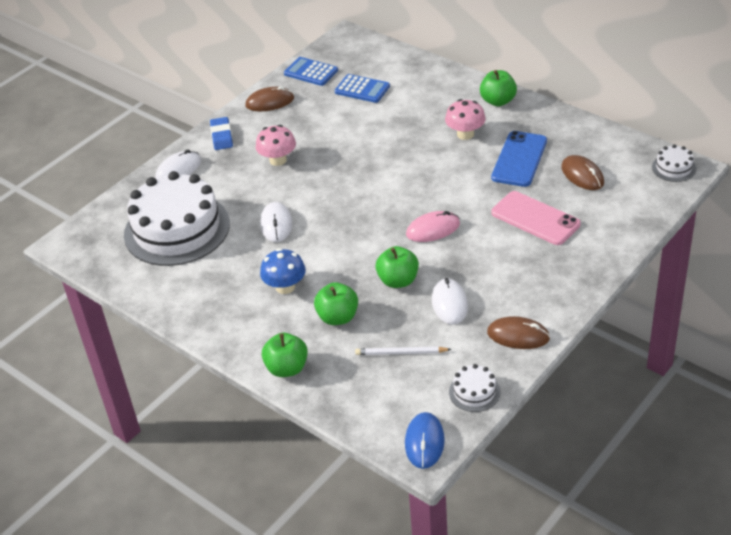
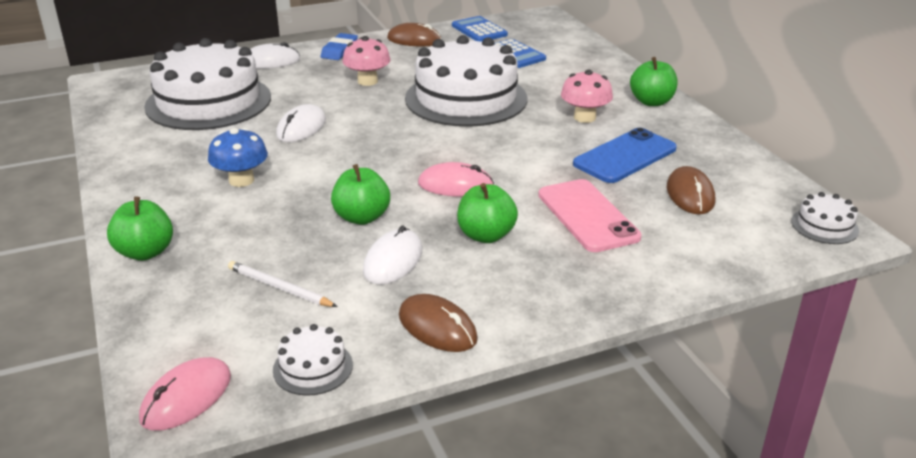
camera: 25 degrees right, 10 degrees down
green apple [314,282,358,325] -> green apple moved to [457,183,518,243]
blue mouse [405,412,445,469] -> pink mouse [139,357,231,431]
none -> white cake [405,35,527,127]

